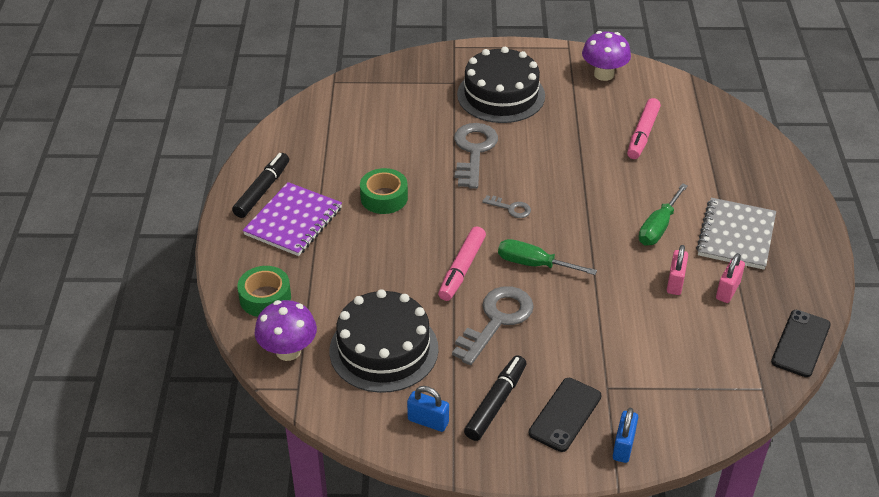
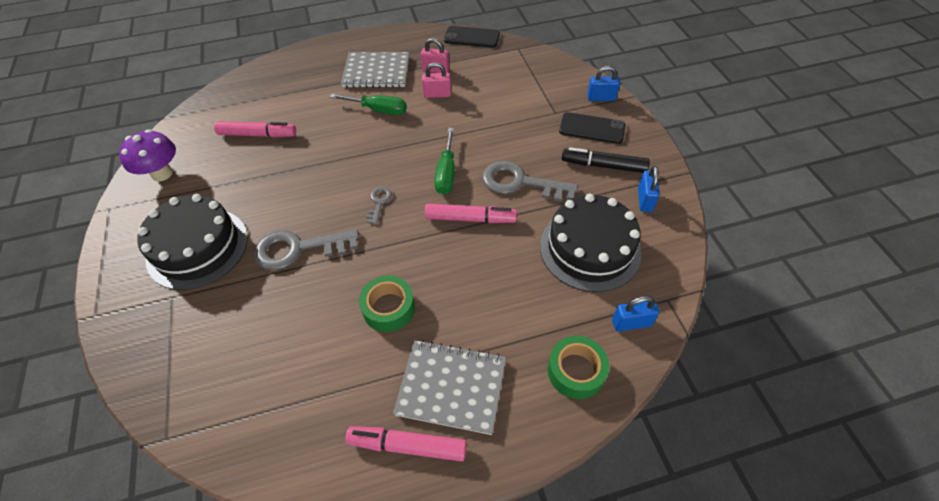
camera: 105 degrees left, 10 degrees up
black marker [232,153,289,218] -> pink marker [345,426,467,461]
purple notebook [243,182,342,256] -> grey notebook [393,340,506,435]
purple mushroom [255,300,317,361] -> blue padlock [612,296,660,331]

